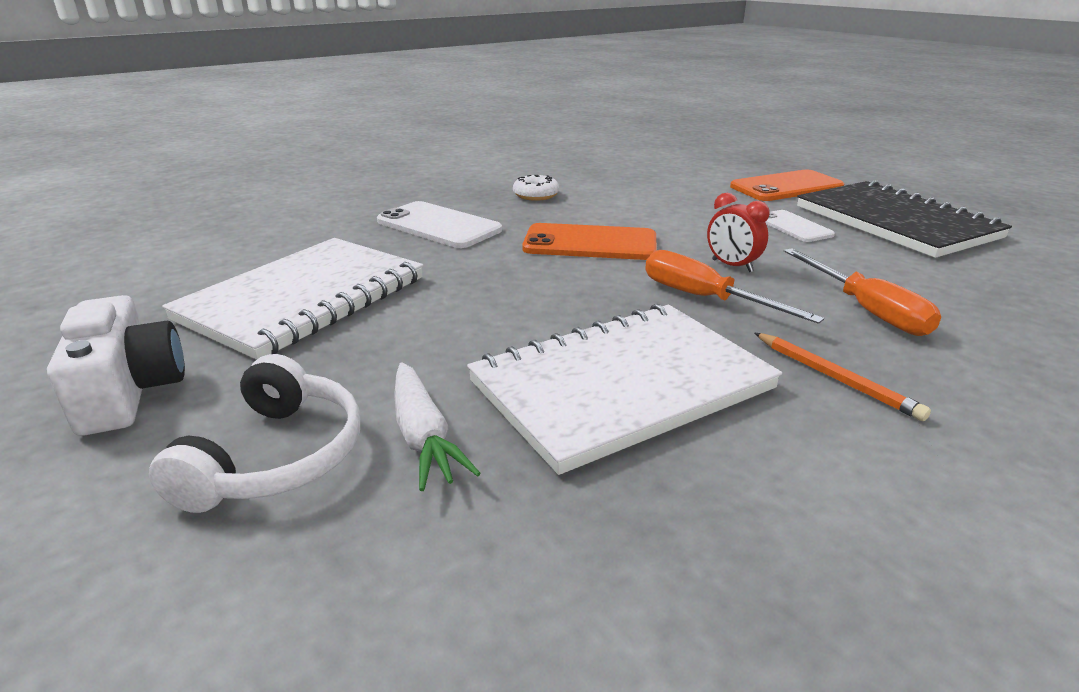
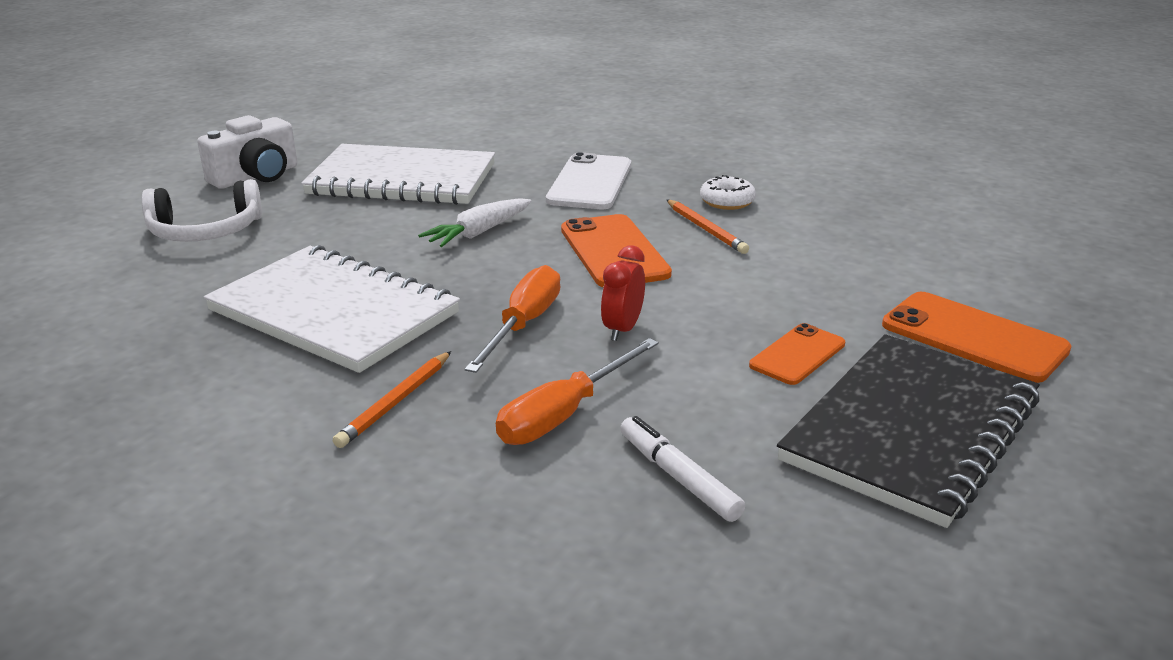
camera: 65 degrees right, 0 degrees up
white carrot [394,363,481,491] -> white carrot moved to [418,198,531,247]
white phone [766,210,835,242] -> orange phone [749,323,845,385]
none -> white marker [620,416,745,522]
none -> orange pencil [666,199,749,254]

